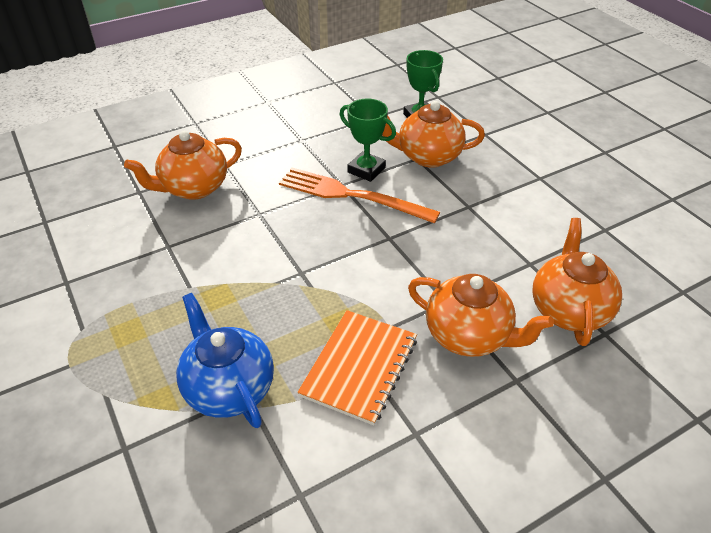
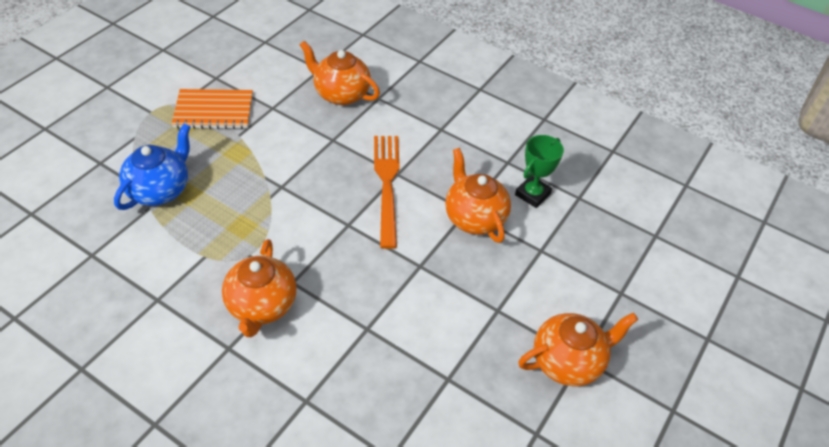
camera: 60 degrees right, 5 degrees up
orange notebook [297,310,417,425] -> orange notebook moved to [171,89,253,129]
green trophy [340,99,396,182] -> none
orange teapot [532,218,622,346] -> orange teapot moved to [518,313,638,386]

